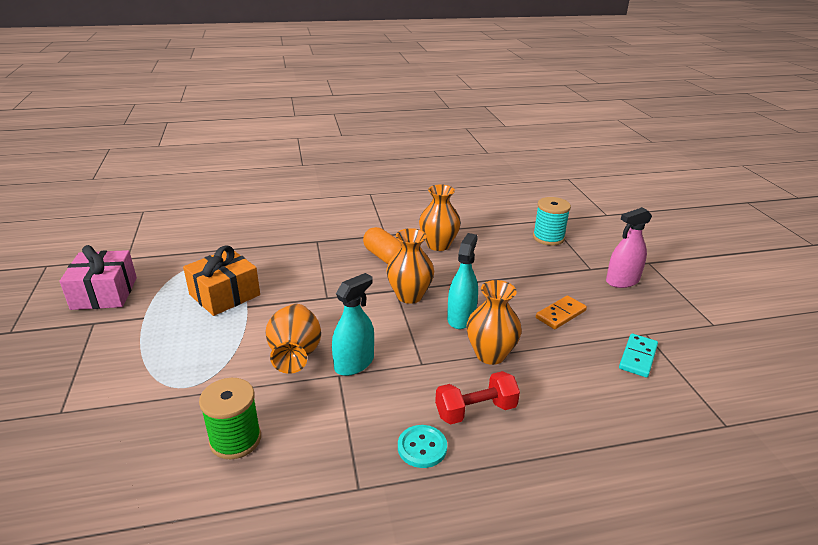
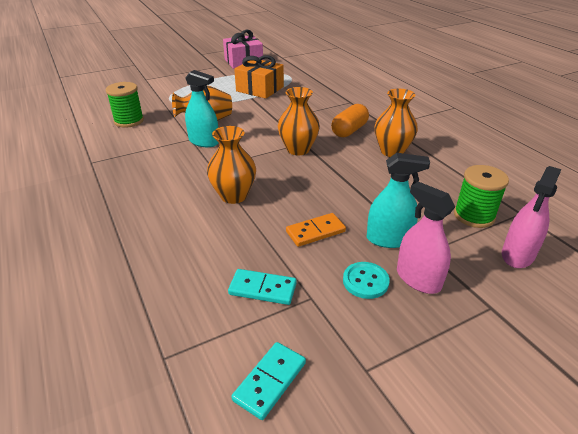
camera: 75 degrees right, 5 degrees up
turquoise button [398,425,447,468] -> turquoise button moved to [343,262,390,299]
red dumbbell [435,371,520,425] -> none
turquoise spray bottle [447,233,478,329] -> turquoise spray bottle moved to [366,153,430,248]
turquoise spool [533,197,571,246] -> green spool [454,165,509,228]
orange domino [536,296,587,329] -> orange domino turned 60 degrees counterclockwise [286,213,346,247]
none -> turquoise domino [231,342,306,420]
none -> pink spray bottle [502,166,561,268]

